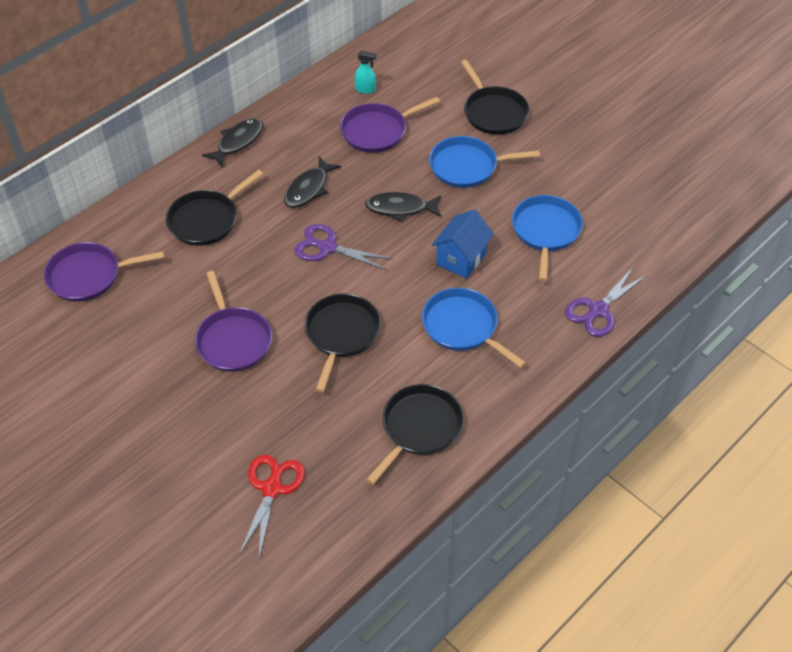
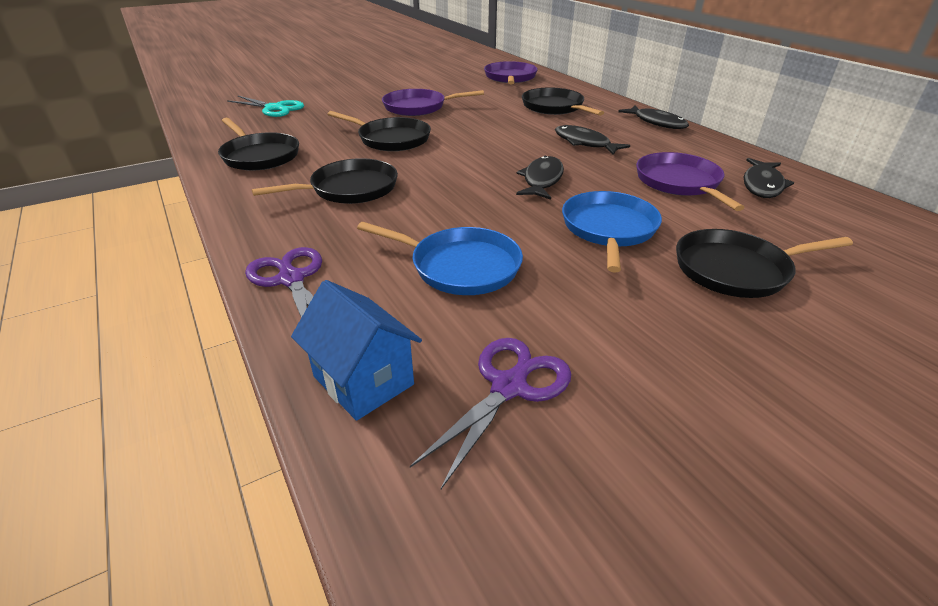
camera: 105 degrees right, 15 degrees down
red scissors [239,455,305,558] -> turquoise scissors [227,96,304,117]
purple scissors [294,224,393,270] -> purple scissors moved to [410,338,571,489]
turquoise spray bottle [355,51,377,94] -> black fish [743,158,794,198]
blue pan [422,288,526,368] -> black pan [252,158,398,204]
blue house [432,209,494,279] -> blue house moved to [291,280,422,421]

